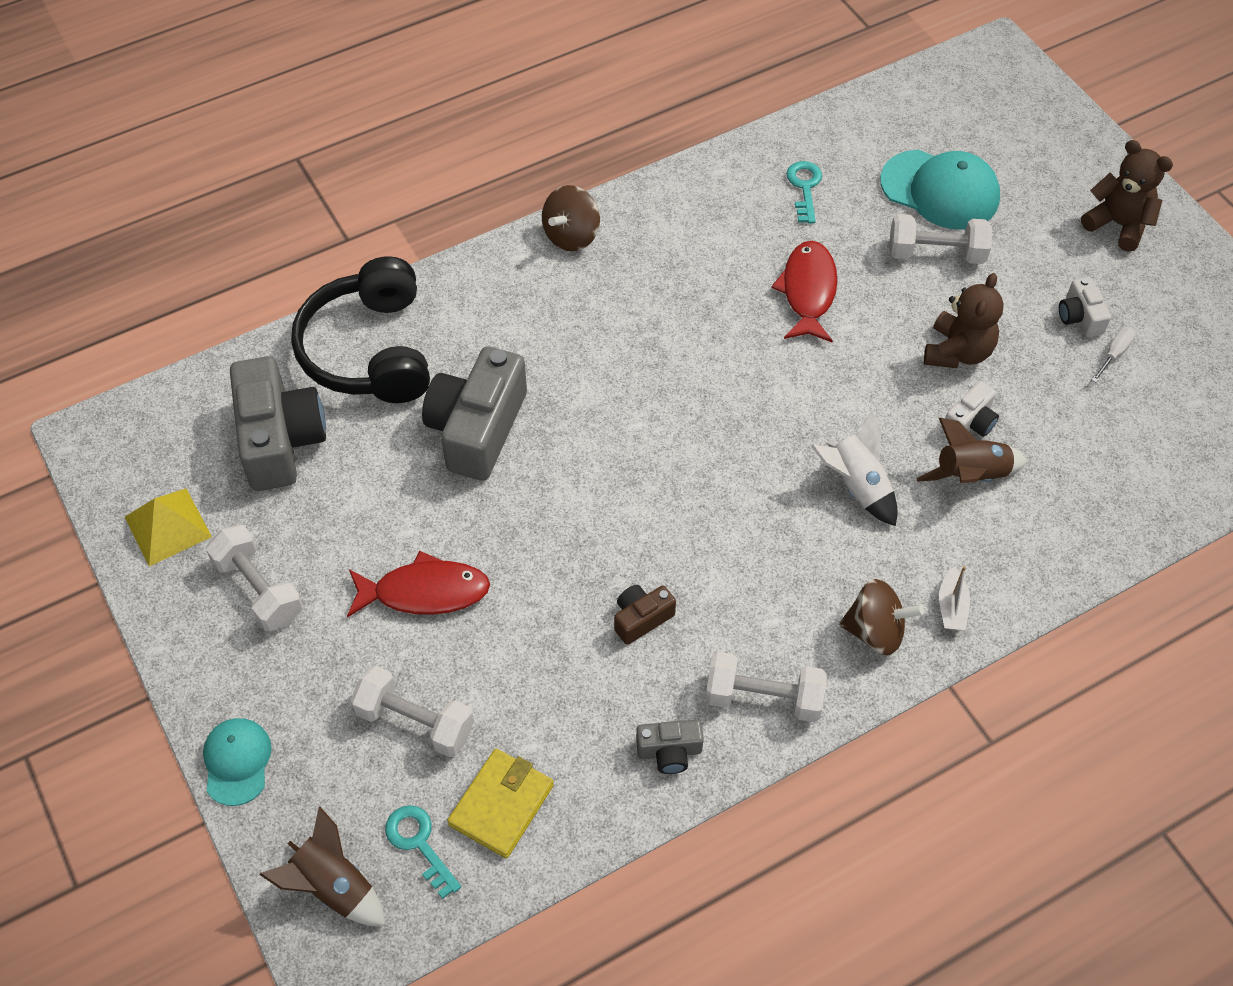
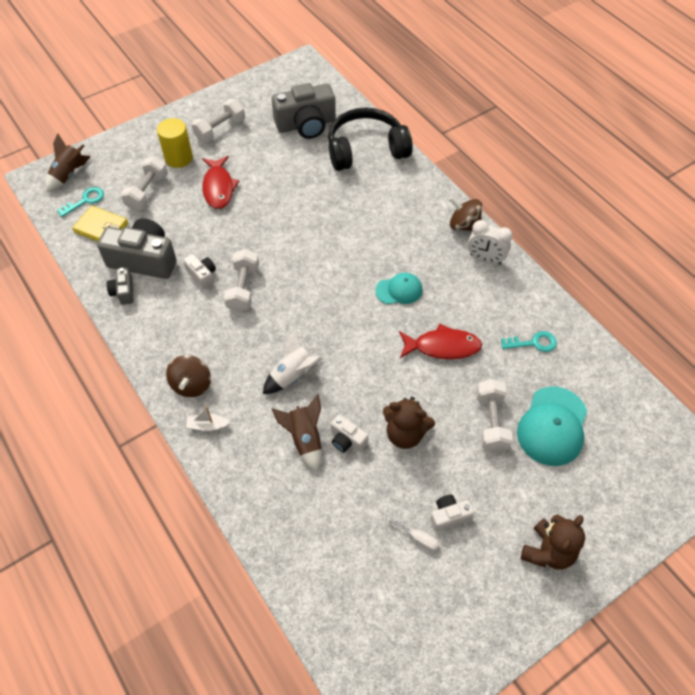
camera: 85 degrees right, 0 degrees up
yellow pyramid [125,489,212,566] -> none
turquoise cap [203,718,272,806] -> turquoise cap moved to [375,273,423,304]
grey camera [422,346,527,481] -> grey camera moved to [97,218,177,279]
brown camera [614,585,676,645] -> white camera [183,254,216,289]
white dumbbell [706,652,827,722] -> white dumbbell moved to [224,249,259,312]
none -> yellow cylinder [157,118,193,168]
none -> white clock [468,220,513,265]

